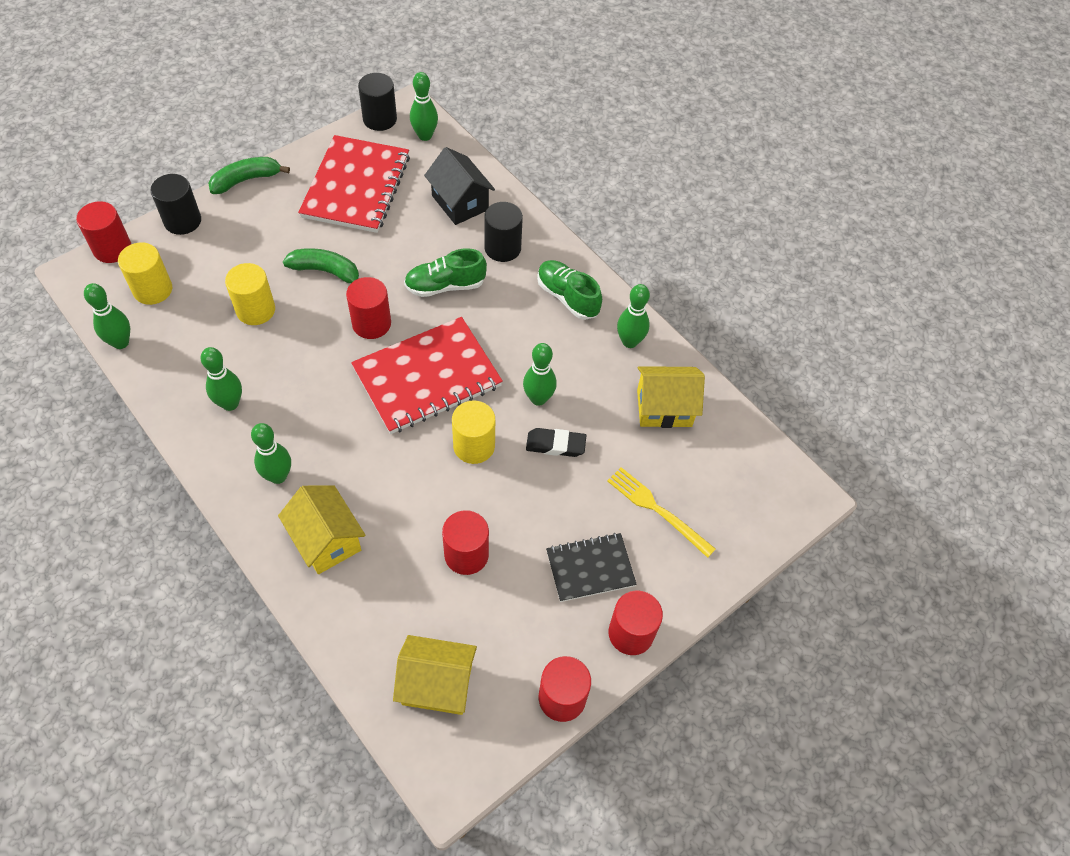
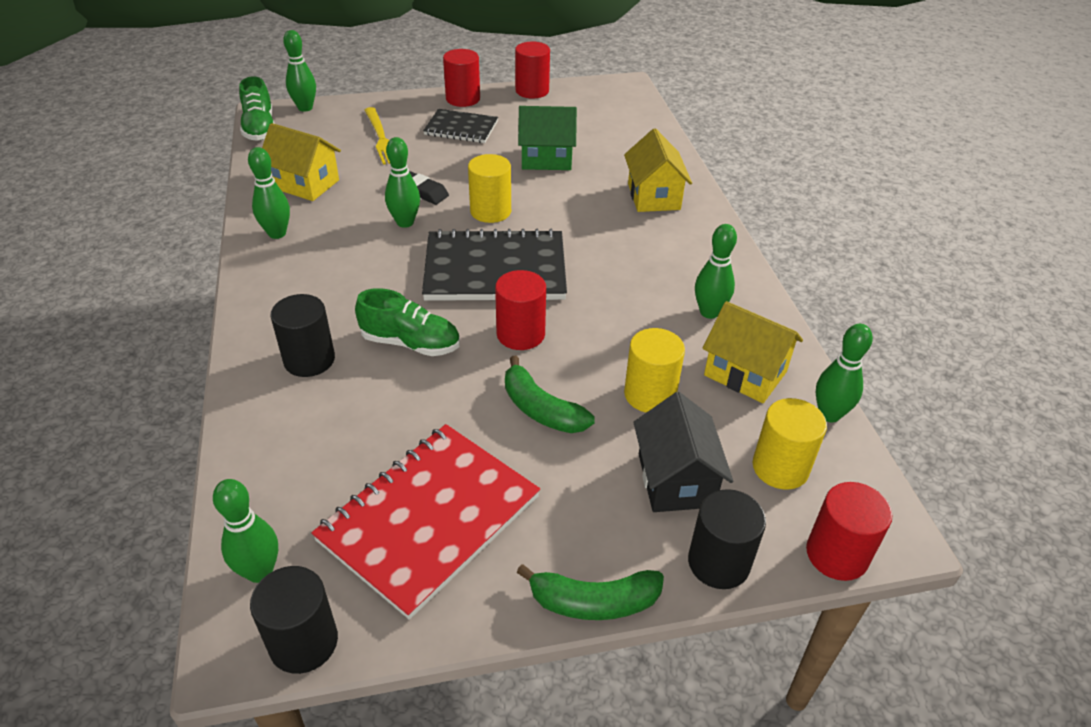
camera: 150 degrees left, 15 degrees down
green bowling pin [251,423,291,484] -> green bowling pin moved to [283,30,316,112]
red notebook [351,317,503,434] -> black notebook [422,229,567,301]
yellow house [393,635,477,715] -> yellow house moved to [703,301,803,403]
black house [424,147,495,225] -> black house moved to [633,392,733,512]
red cylinder [442,510,489,575] -> green house [518,106,577,170]
green shoe [537,260,602,320] -> green shoe moved to [239,76,275,141]

